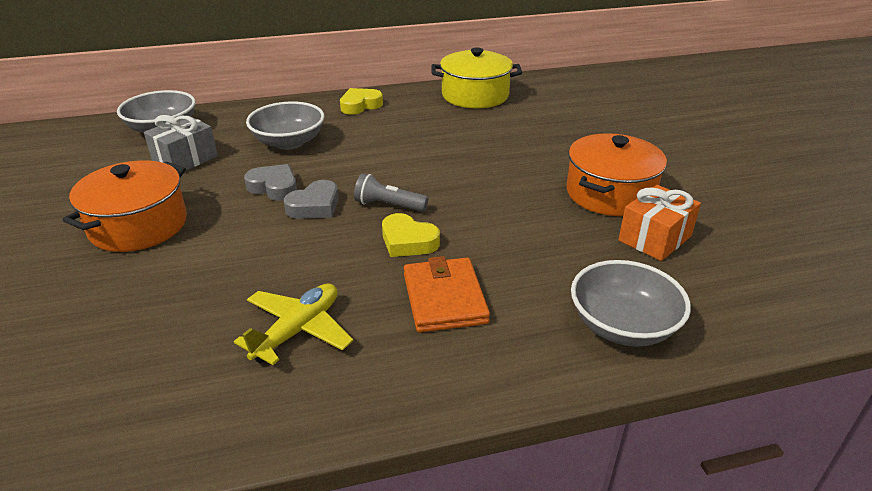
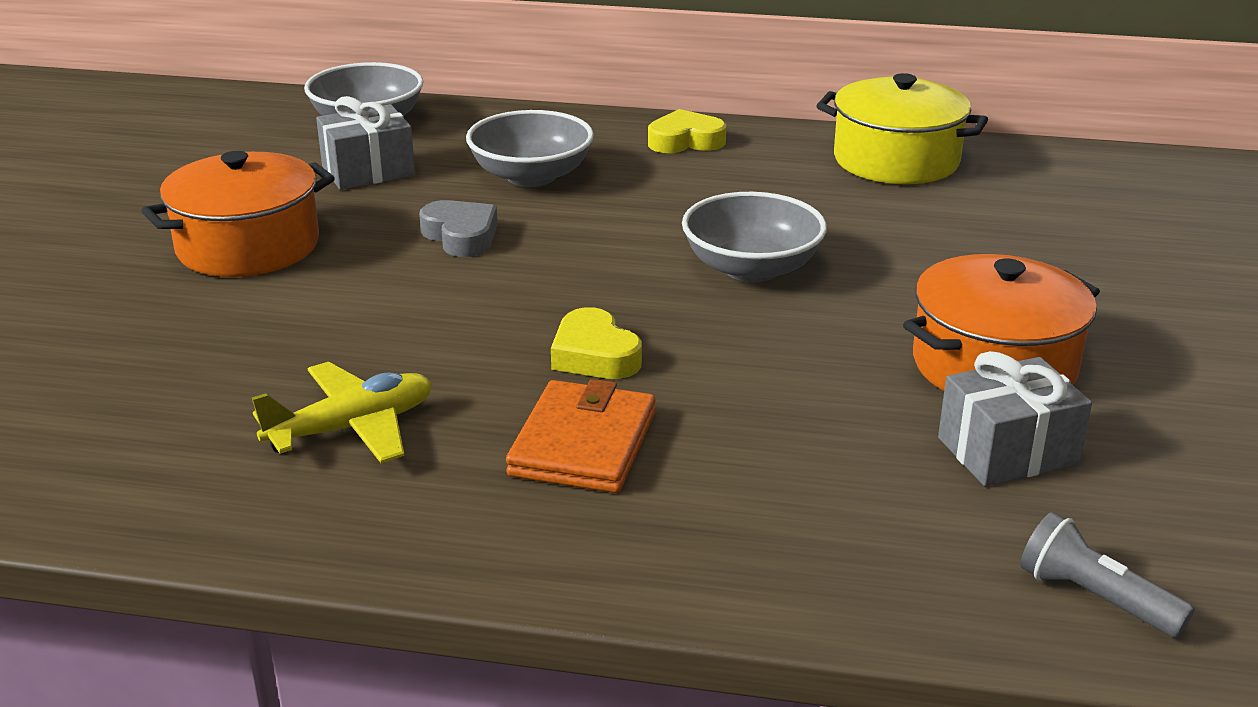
camera: 25 degrees right, 5 degrees down
grey heart [284,180,339,219] -> none
grey flashlight [354,173,428,212] -> grey flashlight moved to [1020,512,1195,638]
grey bowl [571,260,691,347] -> grey bowl moved to [682,192,827,282]
orange gift [618,185,701,261] -> grey gift [938,351,1092,486]

